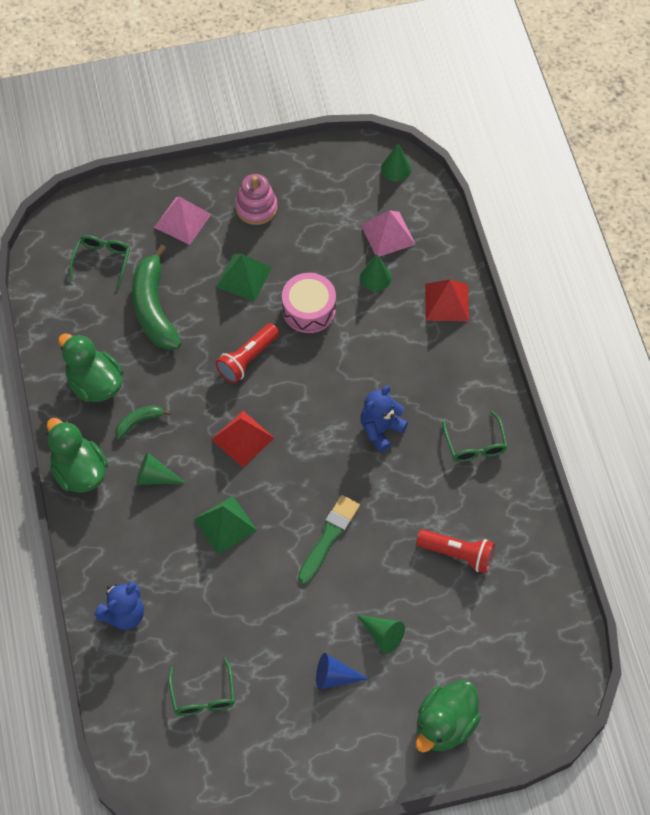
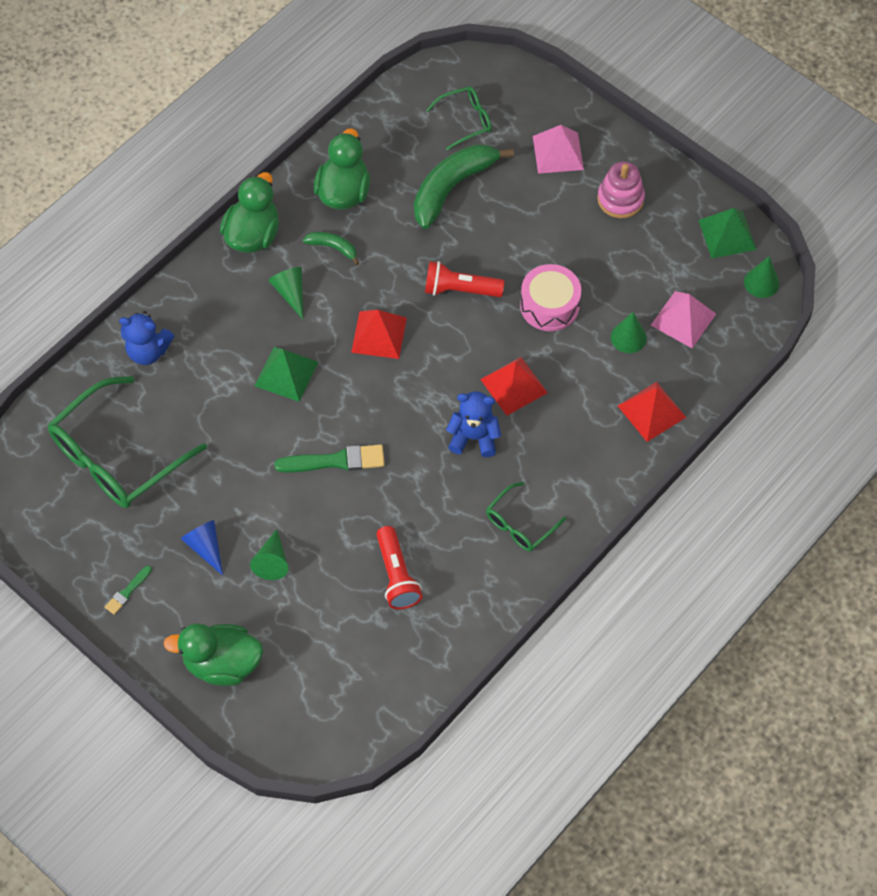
camera: 55 degrees right, 0 degrees up
green glasses [168,657,235,716] -> green glasses [48,376,207,508], size x1.97
green pyramid [216,254,272,301] -> green pyramid moved to [699,208,757,258]
none -> green brush [105,566,152,615]
none -> red pyramid [480,357,548,416]

